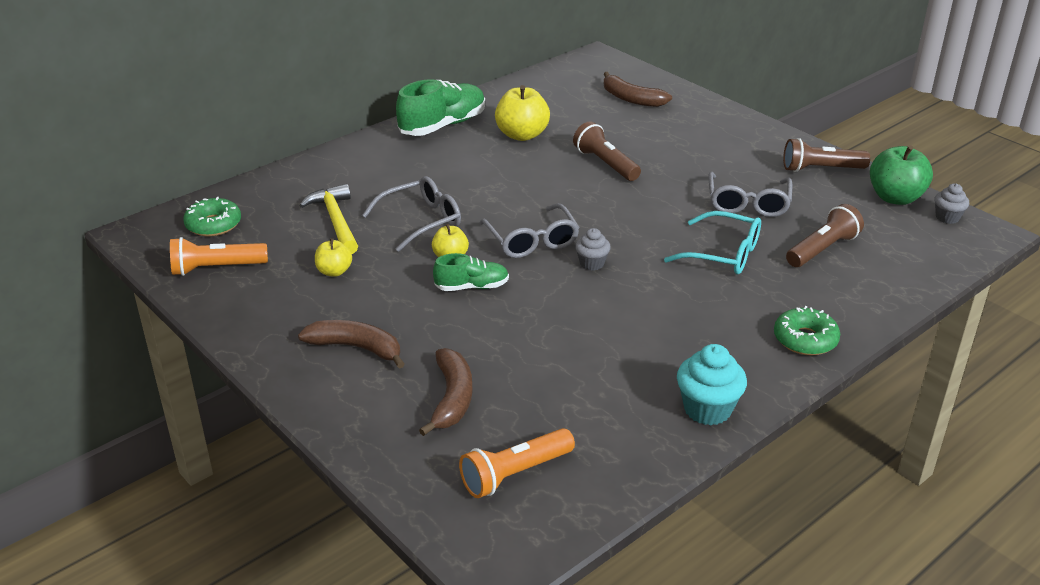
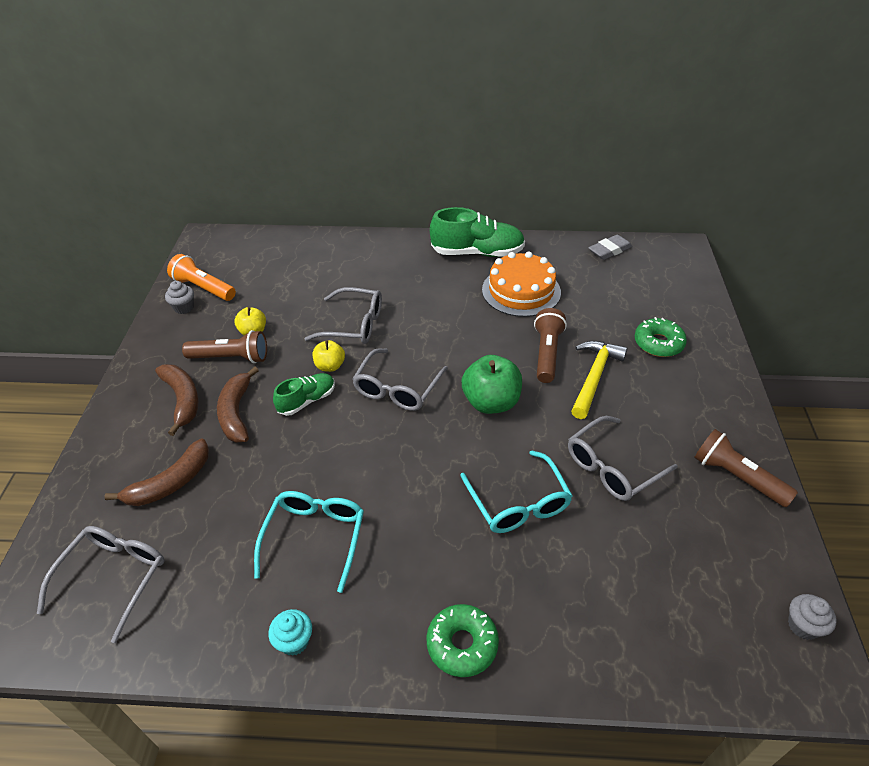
camera: 45 degrees right, 10 degrees up
green donut [183,197,241,236] -> green donut moved to [634,317,687,357]
yellow hammer [299,184,358,254] -> yellow hammer moved to [571,341,628,419]
green shoe [433,253,509,291] -> green shoe turned 75 degrees counterclockwise [273,373,335,416]
orange flashlight [459,428,575,498] -> grey glasses [37,526,165,643]
yellow apple [495,85,550,141] -> orange cake [482,252,561,317]
grey cupcake [575,228,611,271] -> grey cupcake moved to [165,281,194,314]
brown banana [604,72,672,107] -> brown banana moved to [217,367,259,443]
turquoise cupcake [677,344,747,425] -> turquoise cupcake [268,609,312,656], size x0.61
brown flashlight [786,204,864,267] -> brown flashlight moved to [182,330,267,363]
green apple [870,145,933,205] -> green apple moved to [462,355,522,414]
none -> turquoise glasses [254,491,364,593]
none -> grey eraser [588,235,632,260]

